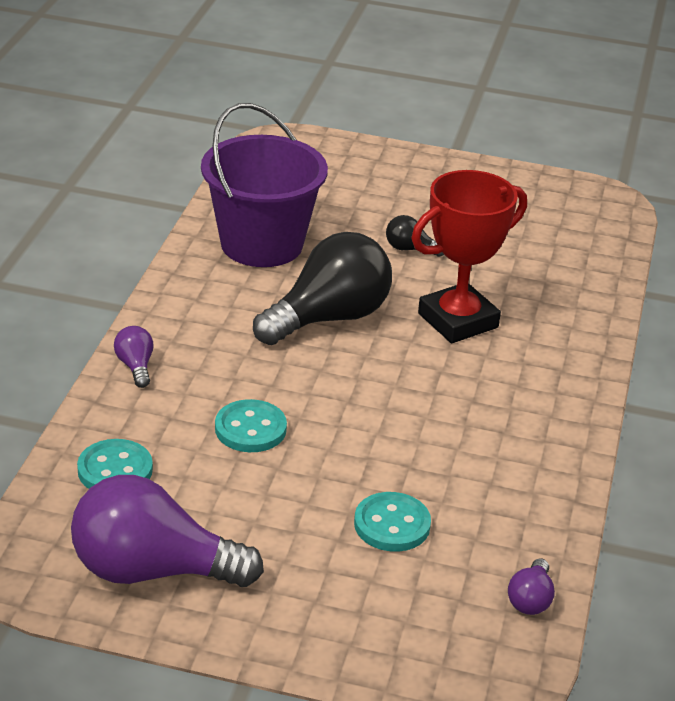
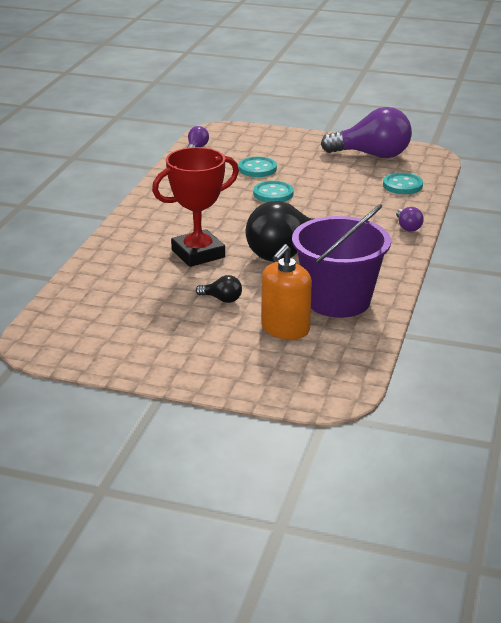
camera: 175 degrees left, 5 degrees down
turquoise button [215,399,287,452] -> turquoise button moved to [253,181,294,202]
none -> orange soap dispenser [261,244,312,339]

